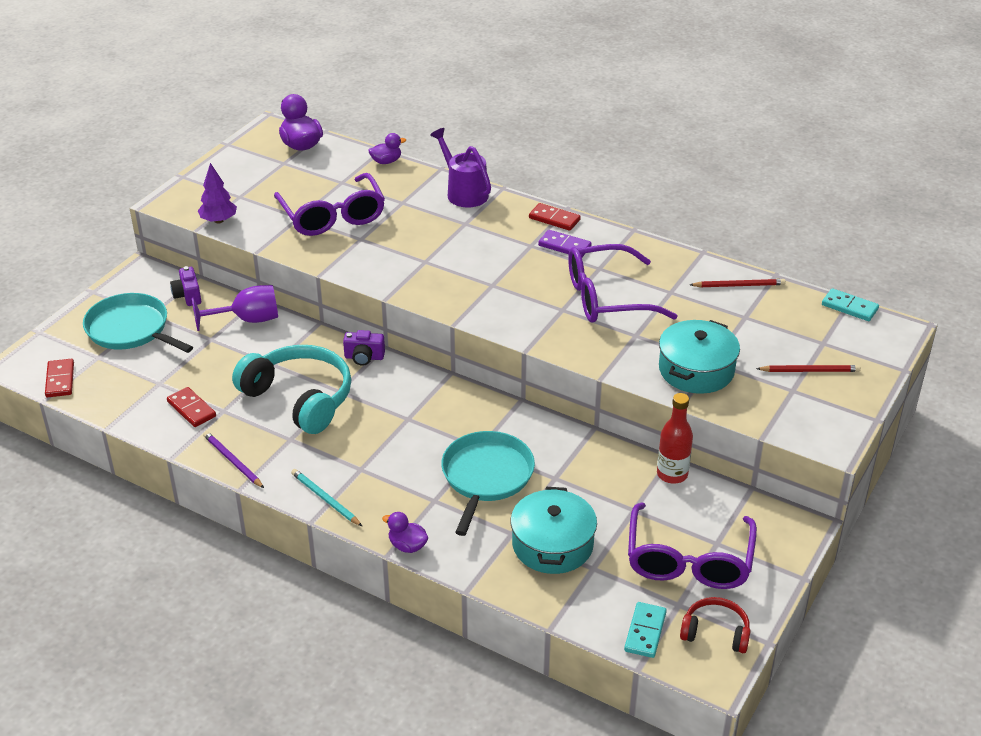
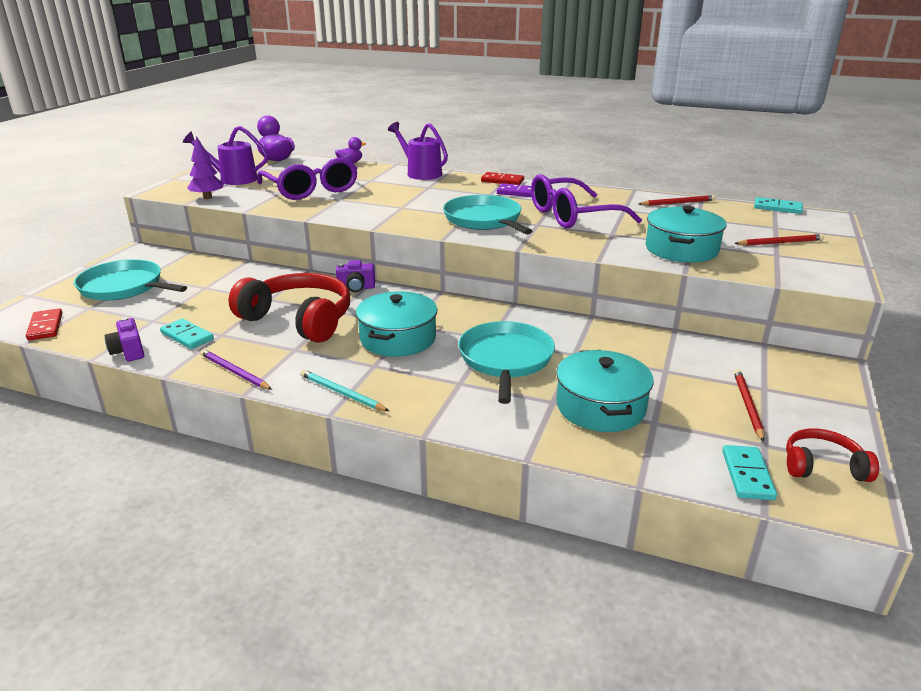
camera: 10 degrees left, 10 degrees down
red domino [167,387,216,427] -> turquoise domino [160,319,214,349]
purple camera [170,266,201,306] -> purple camera moved to [105,317,144,361]
purple goblet [192,285,278,331] -> none
turquoise headphones [232,345,351,434] -> red headphones [228,273,350,343]
purple duck [382,512,428,553] -> none
purple glasses [628,502,757,589] -> red pencil [734,369,764,442]
red bottle [657,393,693,484] -> none
none -> purple watering can [183,126,268,185]
none -> turquoise pot [356,291,437,357]
none -> turquoise pan [443,195,532,234]

